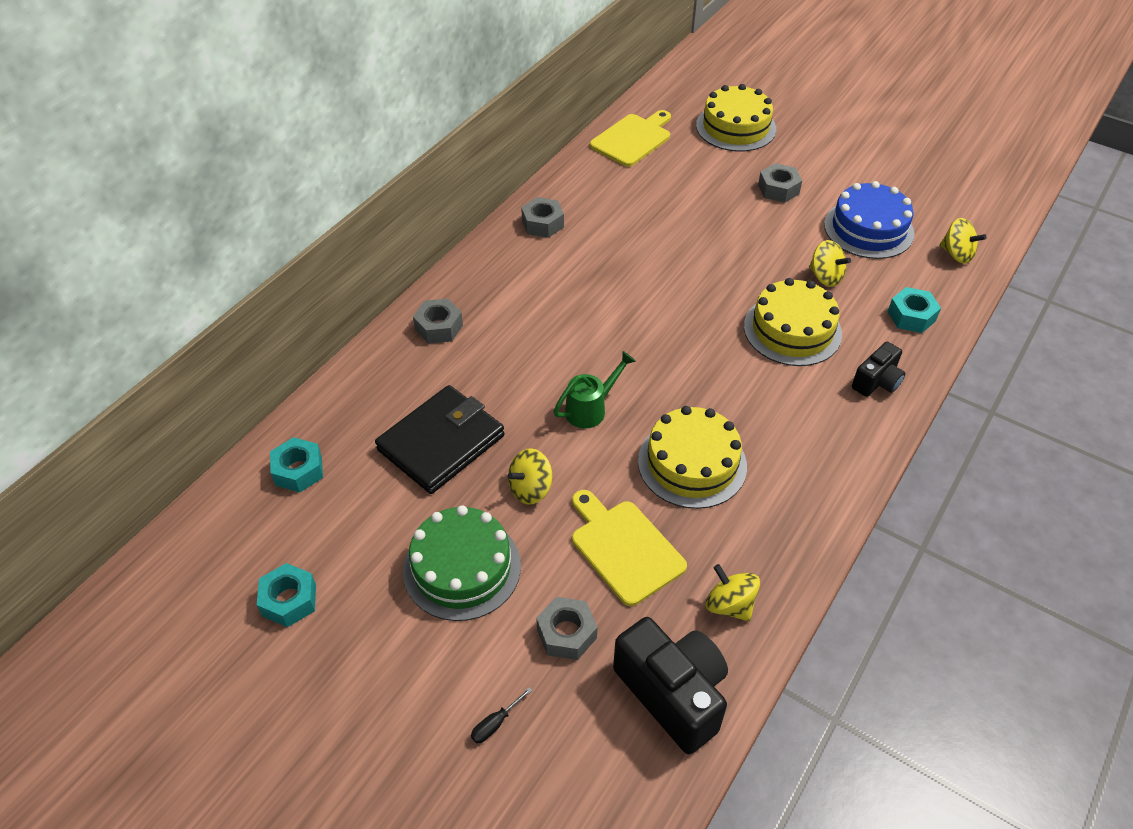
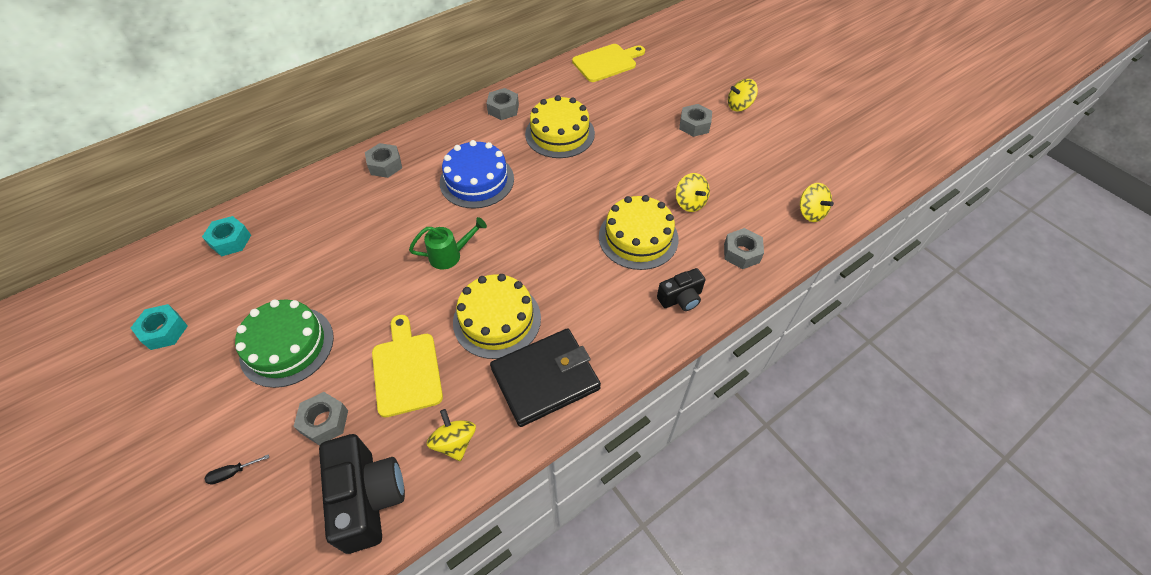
camera: 20 degrees right, 5 degrees up
black wallet [375,385,505,494] -> black wallet moved to [490,328,601,427]
yellow spinning top [508,448,552,504] -> yellow spinning top moved to [728,79,758,112]
yellow cake [696,84,776,152] -> yellow cake moved to [525,95,595,158]
blue cake [824,181,915,259] -> blue cake moved to [440,140,514,209]
turquoise nut [888,287,941,333] -> grey nut [724,228,764,269]

